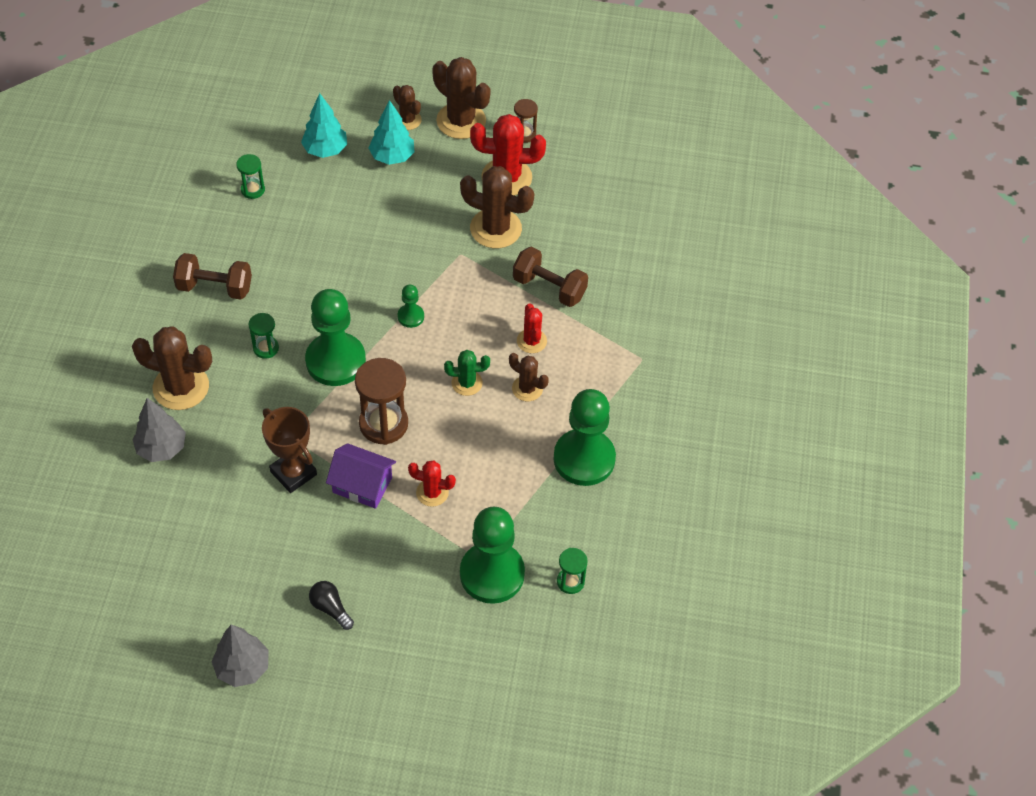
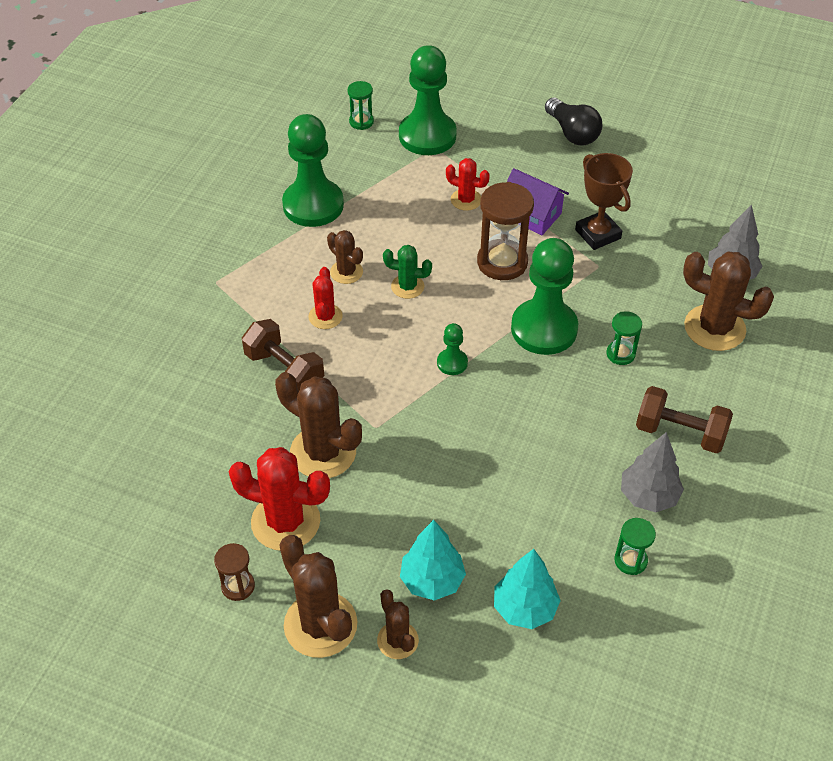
camera: 165 degrees left, 5 degrees down
grey tree [211,625,269,687] -> grey tree moved to [621,432,684,512]
black light bulb [309,581,354,630] -> black light bulb [545,97,602,146], size x1.53

